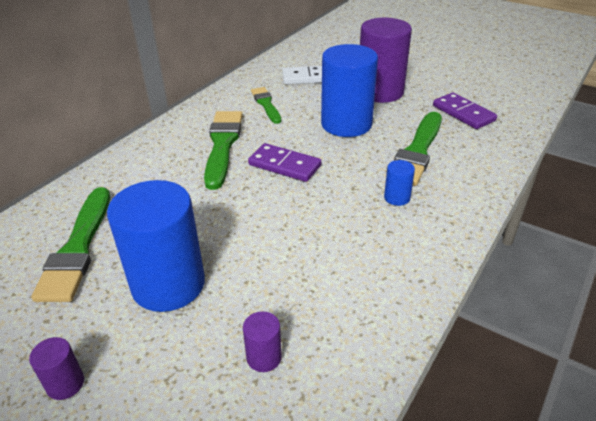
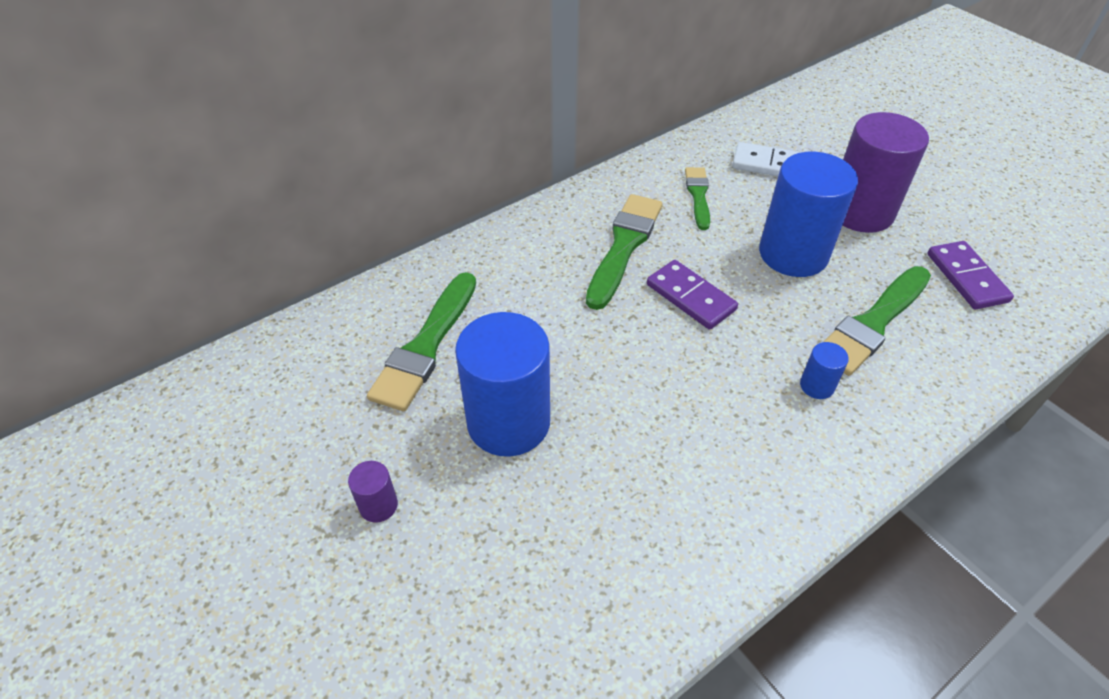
camera: 20 degrees right, 10 degrees up
purple cylinder [243,311,282,372] -> none

